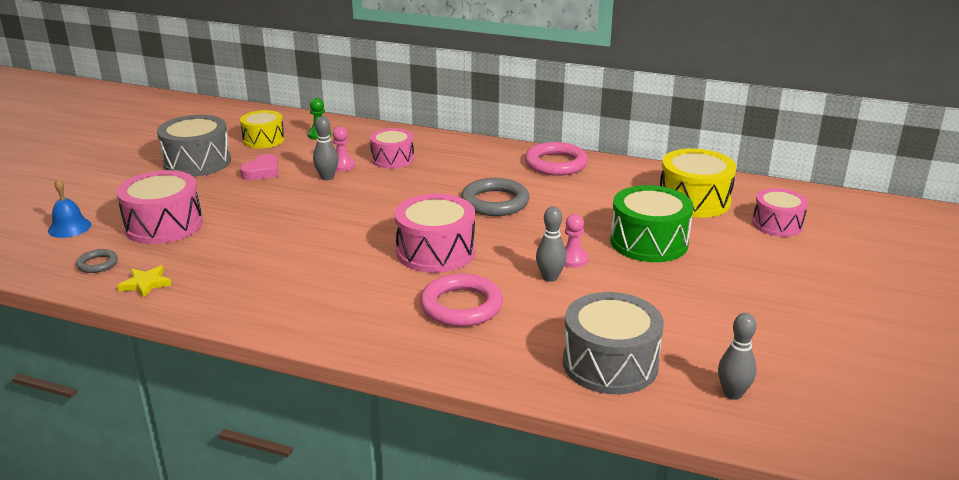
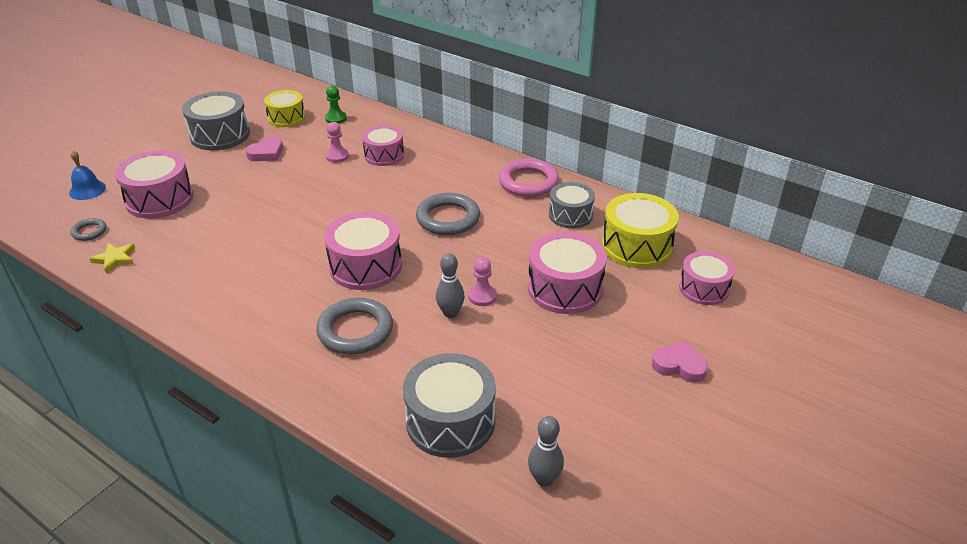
camera: 15 degrees right, 10 degrees up
grey bowling pin [313,116,338,180] -> none
pink ring [420,274,503,327] -> grey ring [316,298,393,355]
green drum [610,185,694,262] -> pink drum [528,232,607,314]
none -> grey drum [549,182,595,229]
none -> pink heart [652,341,708,383]

